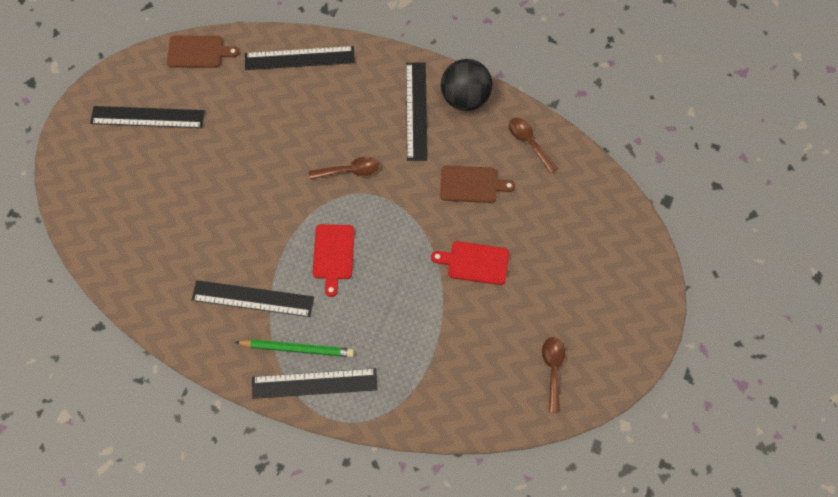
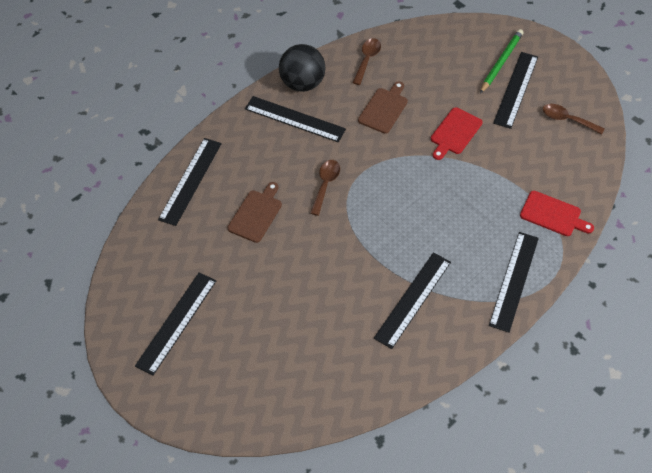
camera: 65 degrees left, 10 degrees down
brown cutting board [167,36,239,68] -> brown cutting board moved to [228,182,282,243]
green pencil [235,339,354,357] -> green pencil moved to [480,29,524,94]
red cutting board [313,224,355,297] -> red cutting board moved to [520,191,594,236]
brown spoon [509,118,558,173] -> brown spoon turned 120 degrees clockwise [352,38,381,85]
none -> black ruler [493,52,538,129]

